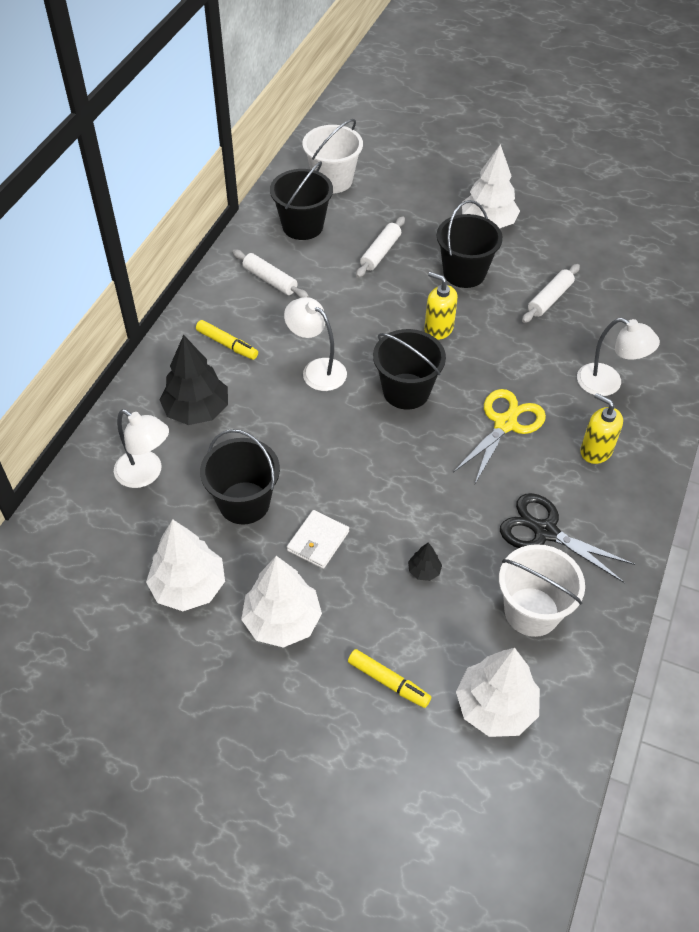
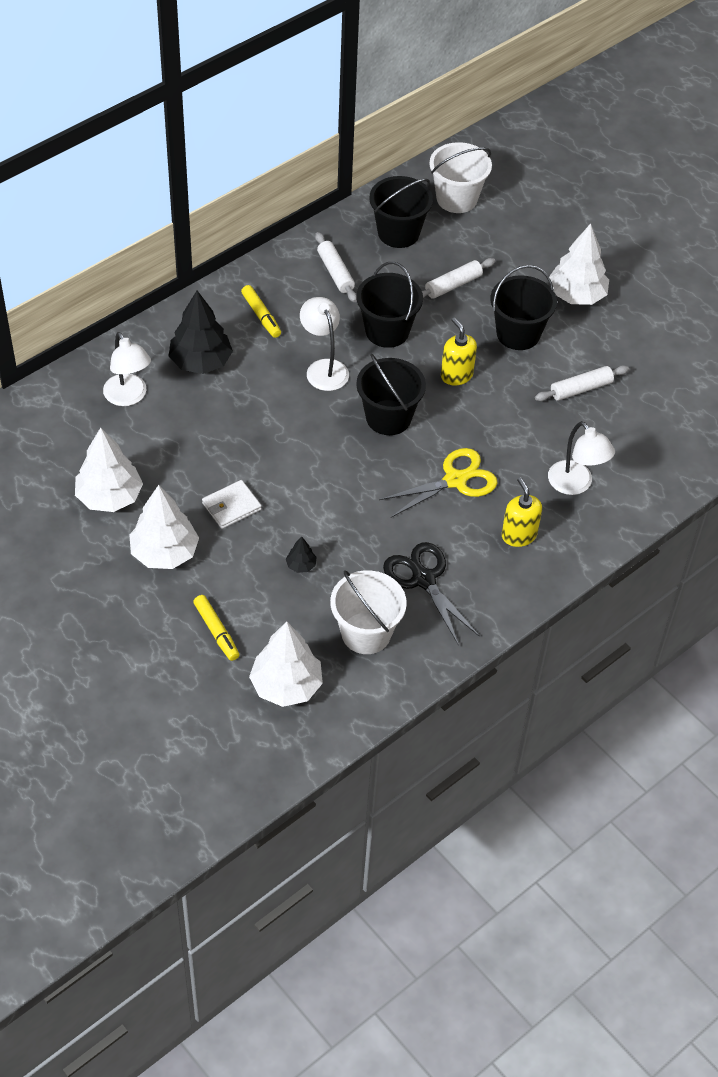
camera: 25 degrees right, 0 degrees up
black bucket [200,429,280,525] -> black bucket moved to [356,262,423,348]

